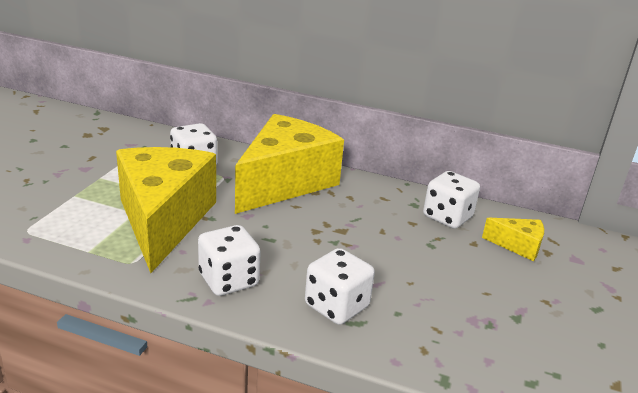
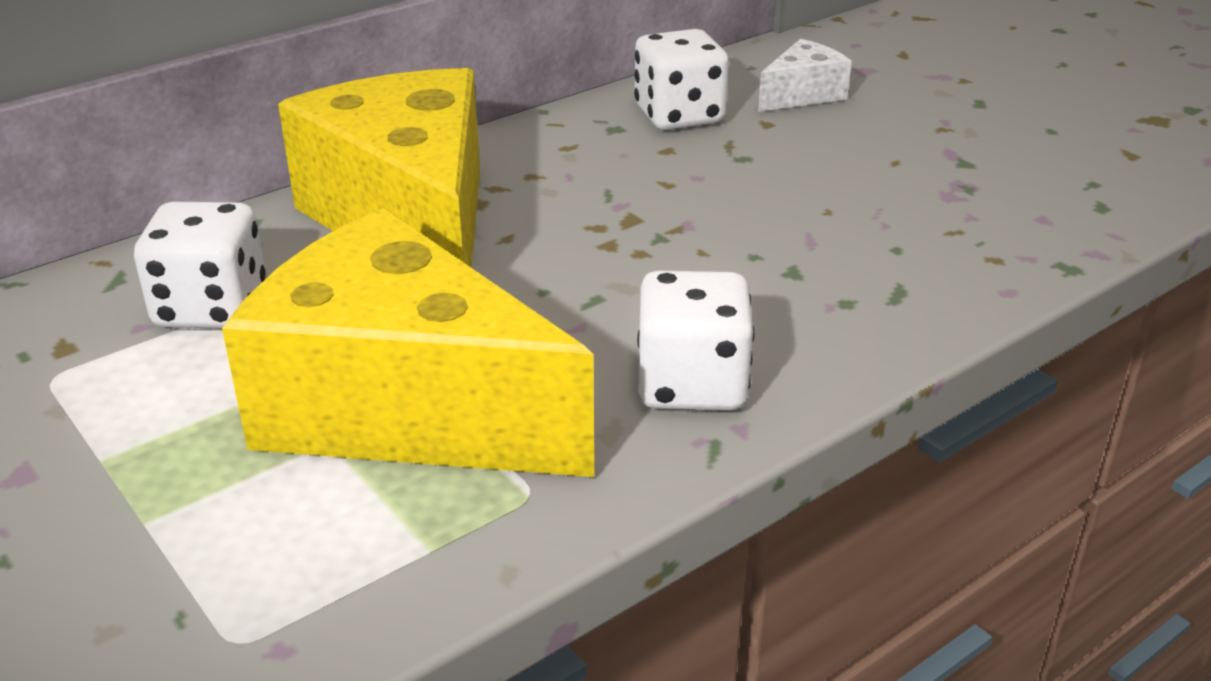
camera: 55 degrees left, 5 degrees up
white dice [305,248,375,325] -> none
yellow cheese [482,218,544,261] -> white cheese [758,39,852,112]

